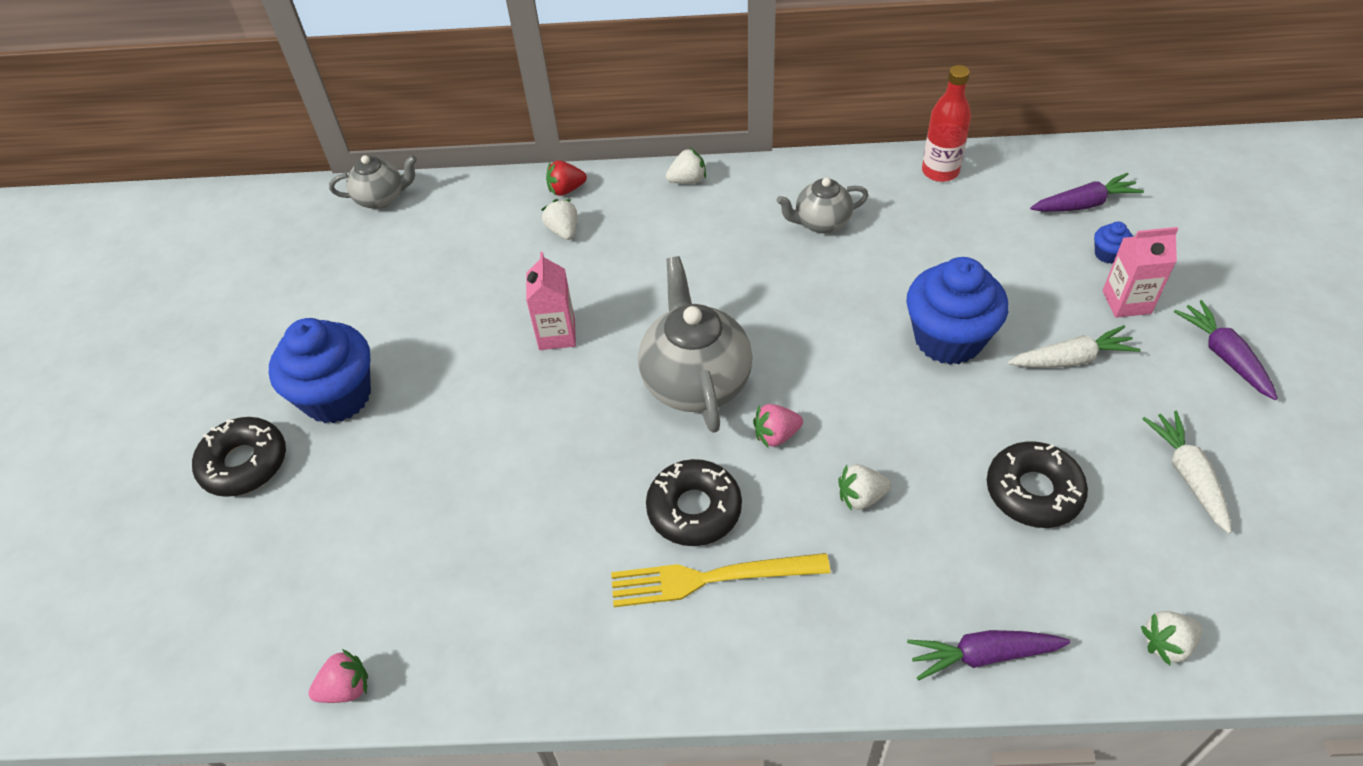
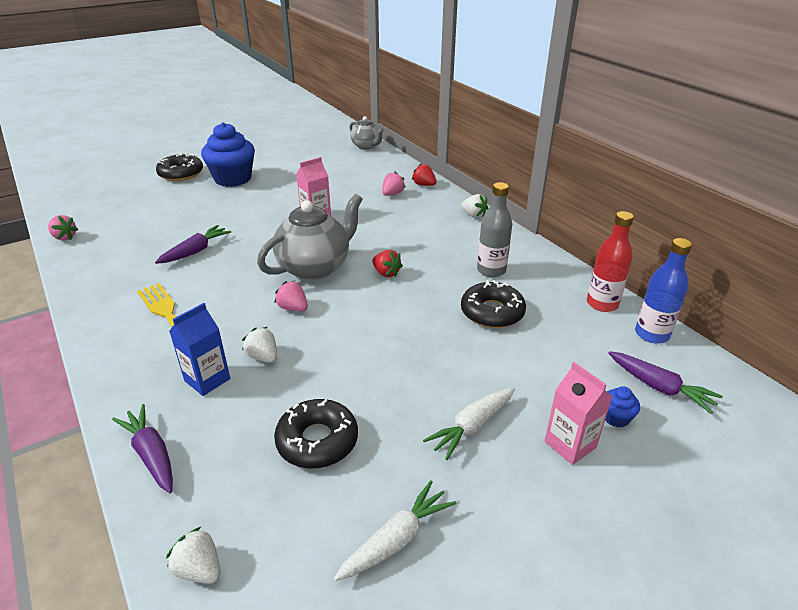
camera: 55 degrees right, 15 degrees down
white strawberry [541,199,577,240] -> pink strawberry [382,172,406,196]
black donut [646,459,742,546] -> black donut moved to [461,280,526,328]
grey teapot [776,178,868,234] -> grey bottle [477,182,512,277]
blue cupcake [906,257,1008,365] -> none
white carrot [1008,325,1141,368] -> white carrot turned 90 degrees clockwise [423,388,515,460]
purple carrot [1174,300,1278,400] -> purple carrot moved to [155,225,231,264]
none -> blue carton [169,303,230,396]
none -> red strawberry [372,250,403,277]
none -> blue bottle [635,238,692,343]

